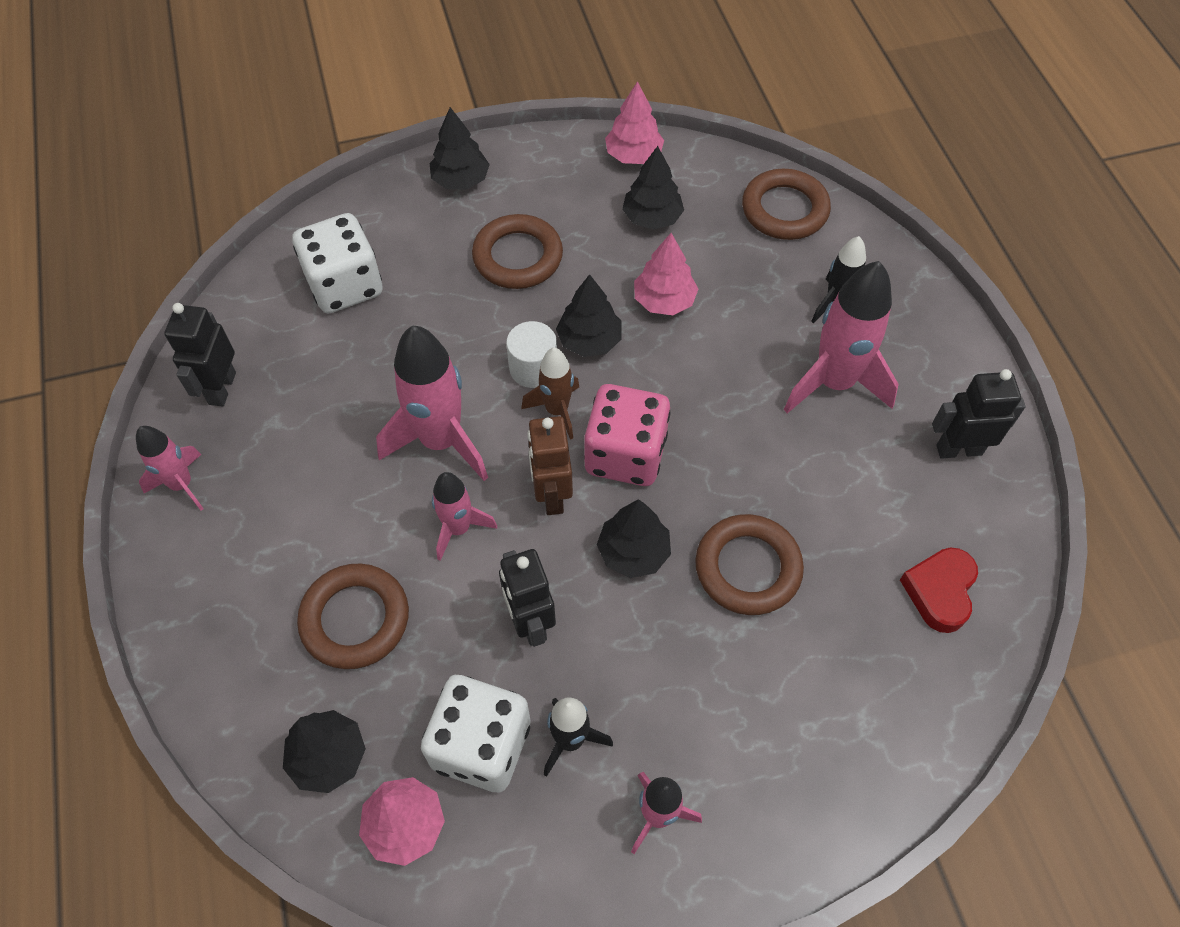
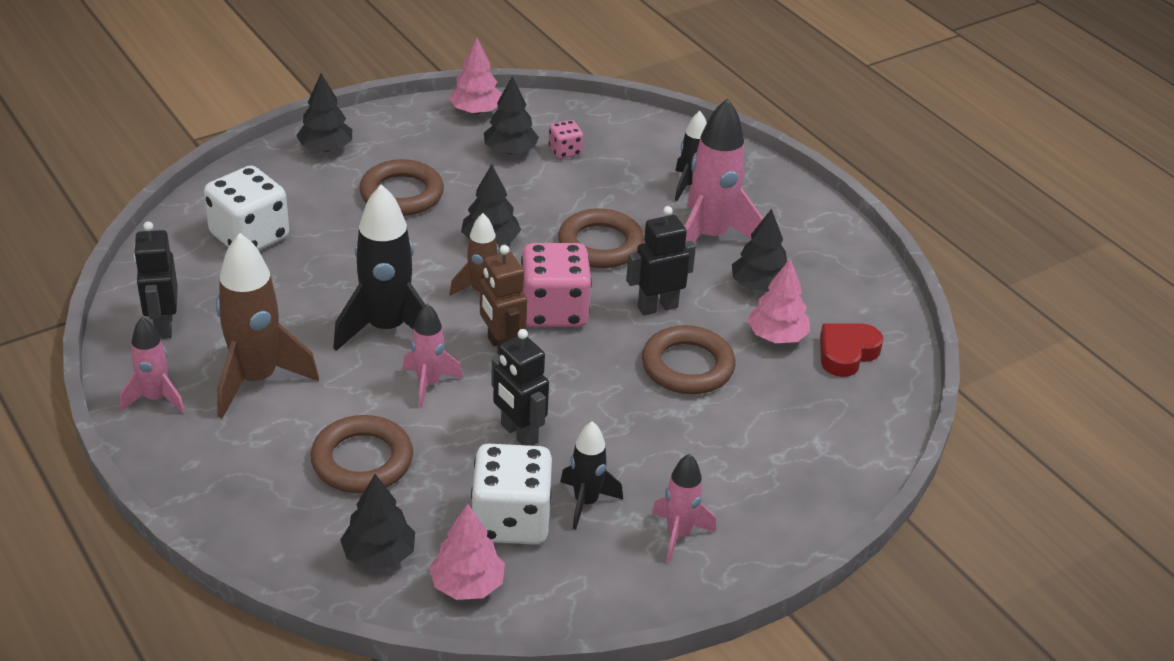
camera: 20 degrees left, 20 degrees down
pink rocket [376,326,488,481] -> black rocket [333,184,425,351]
white cylinder [506,321,557,388] -> none
black tree [597,499,671,578] -> black tree moved to [732,209,787,292]
pink tree [634,233,698,315] -> pink tree moved to [747,259,810,343]
brown ring [742,169,831,240] -> brown ring moved to [558,208,644,268]
red heart [900,548,978,633] -> red heart turned 45 degrees clockwise [820,324,883,377]
black robot [932,369,1025,459] -> black robot moved to [626,206,696,315]
none -> brown rocket [216,233,319,419]
none -> pink dice [548,120,583,159]

